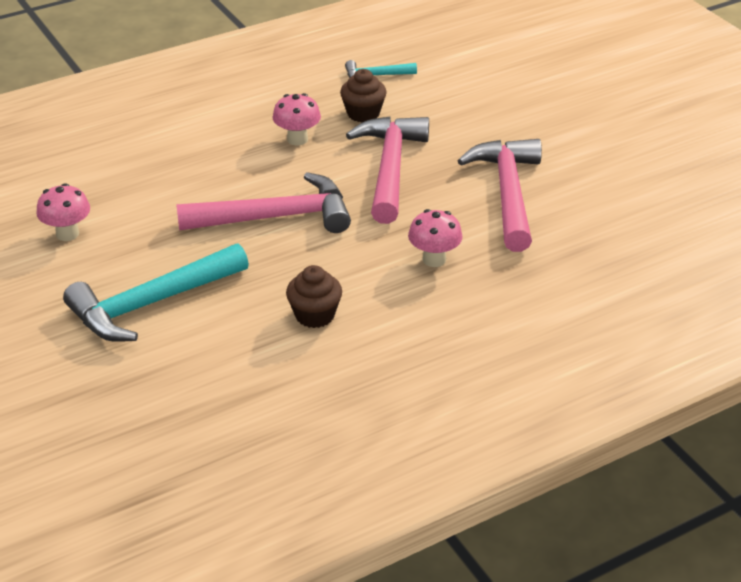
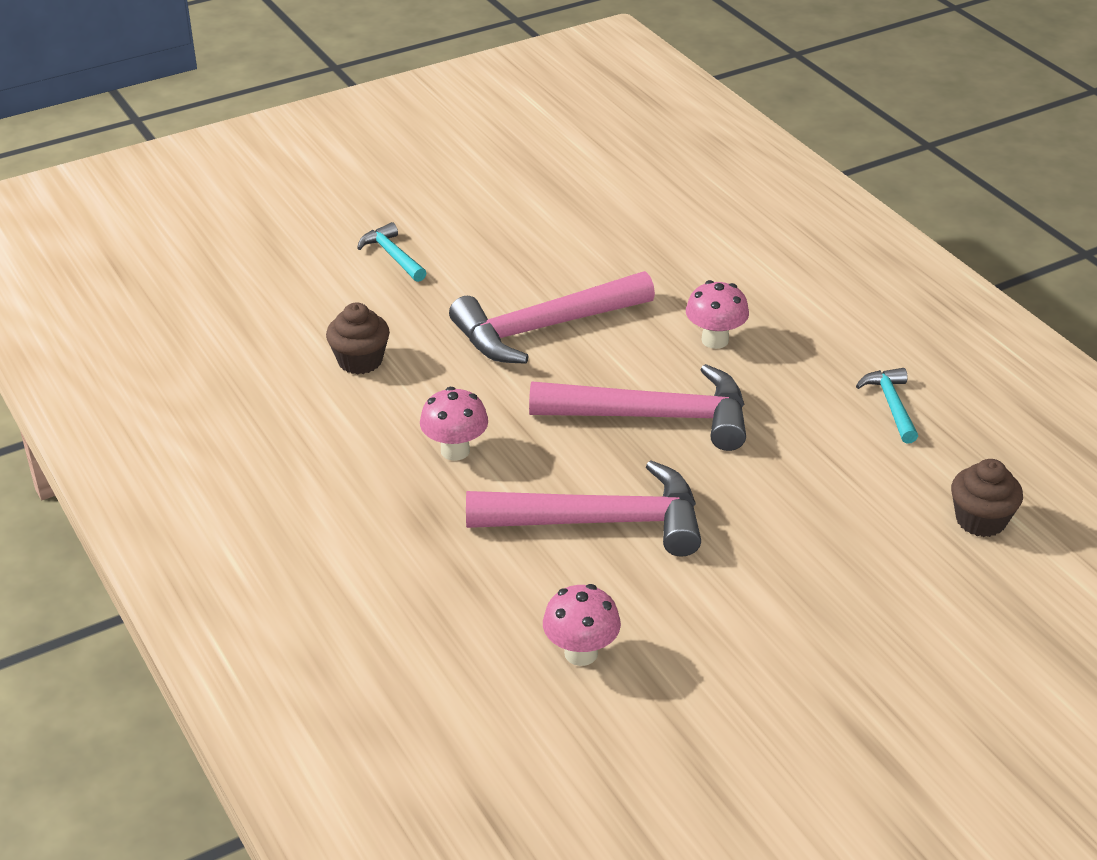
camera: 90 degrees right, 0 degrees up
pink mushroom [36,183,90,241] -> pink mushroom moved to [543,584,621,666]
turquoise hammer [63,243,249,342] -> turquoise hammer [357,222,427,282], size x0.49
pink hammer [176,172,351,233] -> pink hammer turned 75 degrees clockwise [449,271,655,364]
brown cupcake [340,69,387,122] -> brown cupcake moved to [951,459,1023,537]

